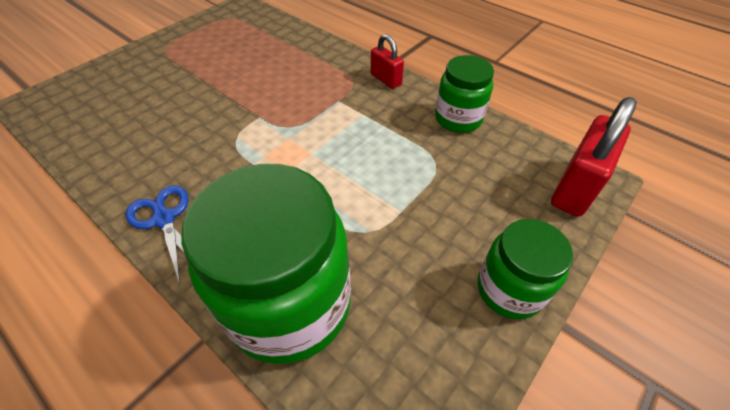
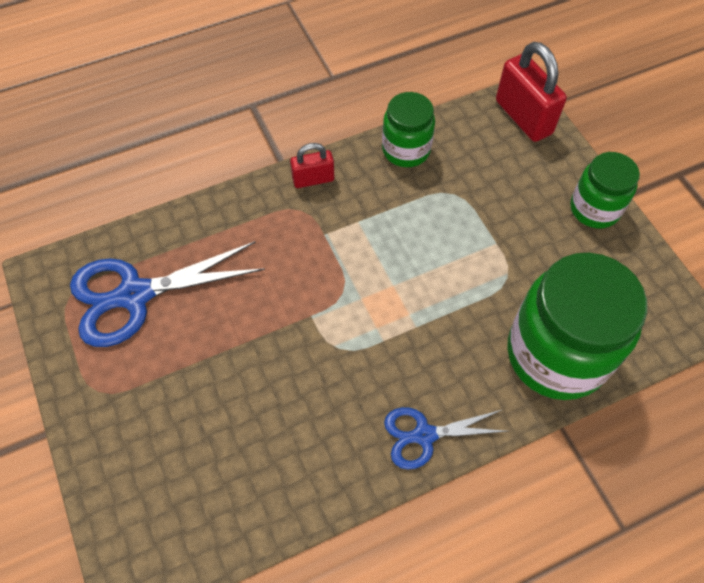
camera: 65 degrees left, 10 degrees up
none -> blue scissors [70,242,265,347]

